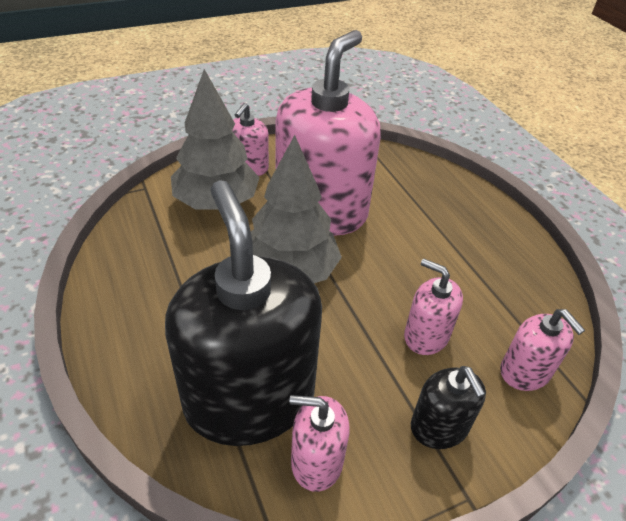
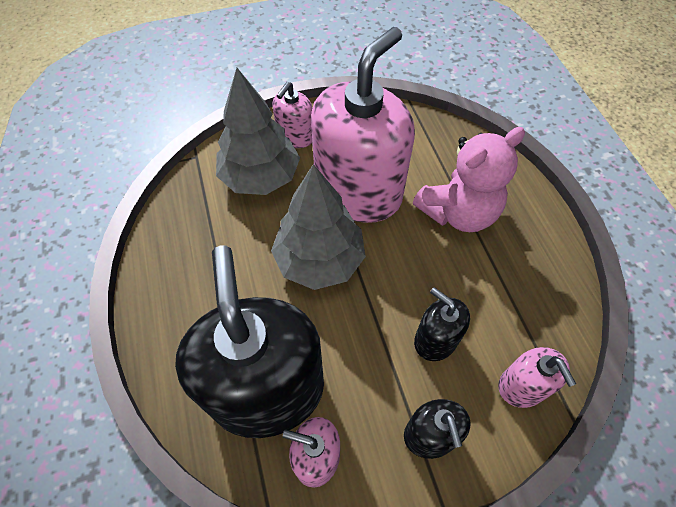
camera: 10 degrees right, 15 degrees up
pink soap dispenser [404,259,463,355] -> black soap dispenser [414,287,470,361]
none -> pink teddy bear [413,127,525,232]

